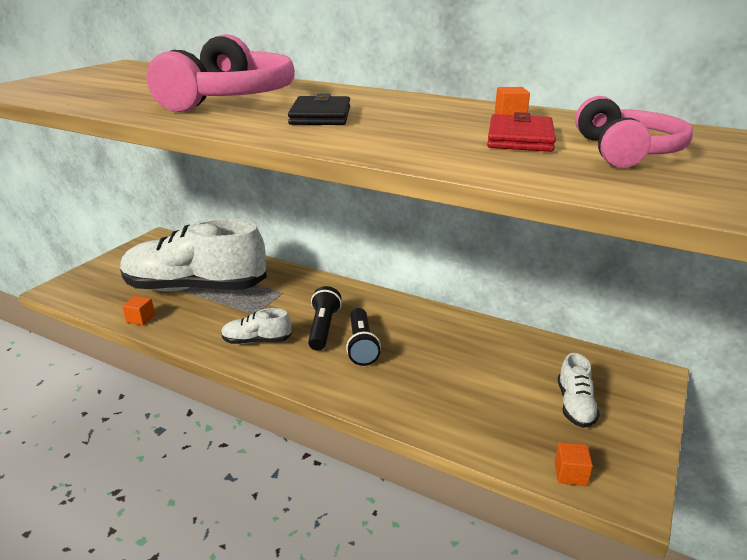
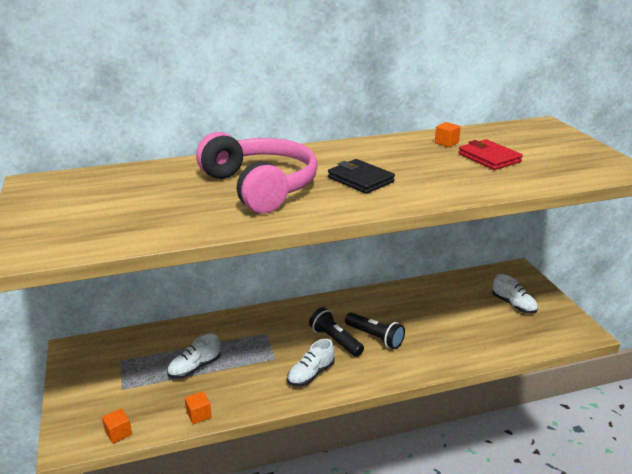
camera: 45 degrees left, 0 degrees up
white shoe [120,218,267,291] -> white shoe [167,333,221,379], size x0.42
orange cube [555,442,593,486] -> orange cube moved to [102,408,132,444]
pink headphones [575,96,693,168] -> none

